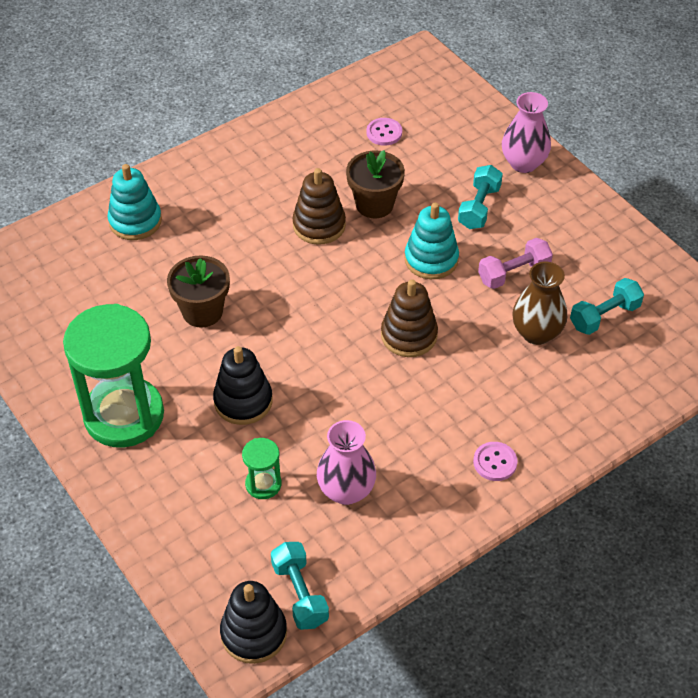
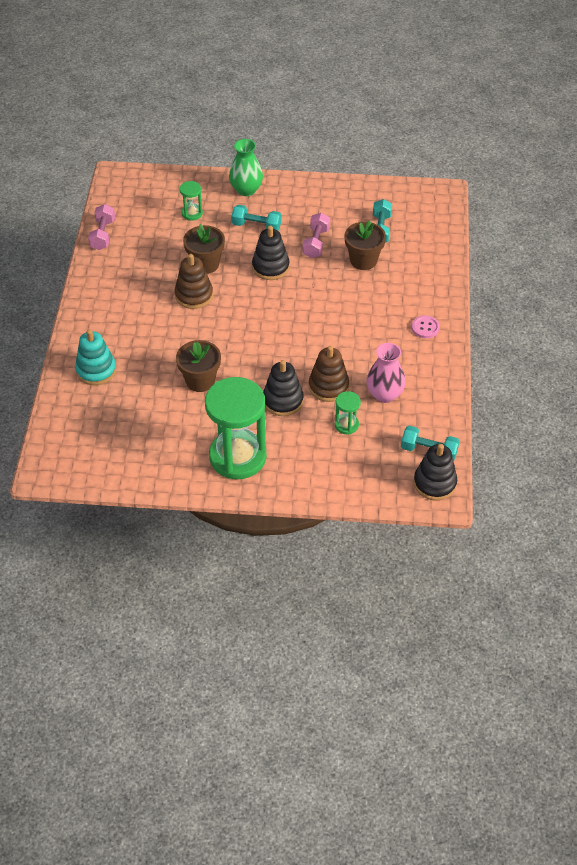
camera: 50 degrees left, 0 degrees up
pink button [366,118,402,146] -> none
brown stacking toy [381,279,438,357] -> brown stacking toy moved to [309,346,349,402]
turquoise stacking toy [404,203,459,279] -> black stacking toy [252,226,290,280]
turquoise dumbbell [458,165,503,229] -> turquoise dumbbell turned 45 degrees counterclockwise [231,205,281,230]
pink vase [502,92,551,173] -> green vase [229,139,263,196]
brown vase [512,261,567,345] -> brown flower pot [345,220,386,270]
none -> pink dumbbell [88,204,115,250]
none -> green hourglass [179,181,203,221]

